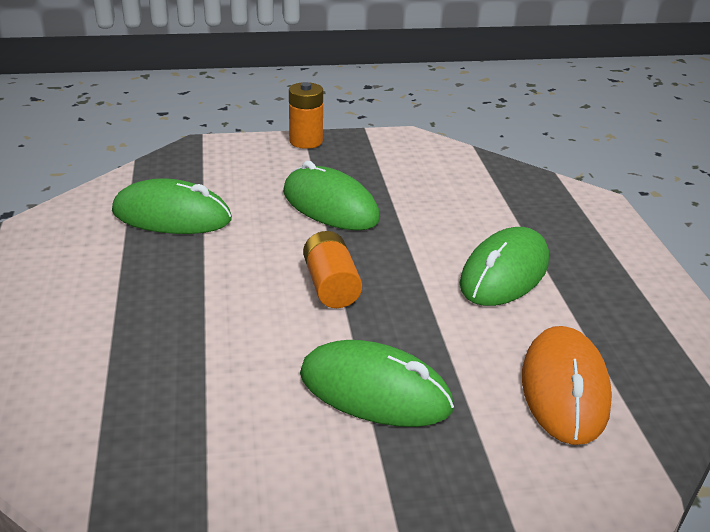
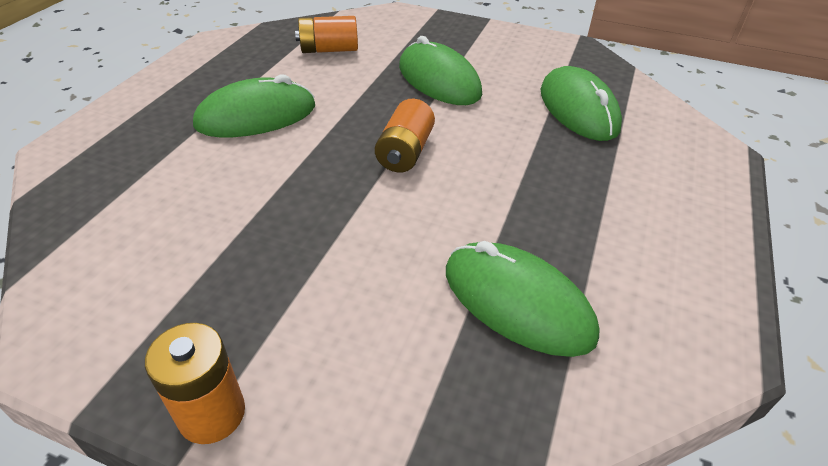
camera: 150 degrees left, 10 degrees up
green mouse [283,161,380,230] -> green mouse moved to [541,66,622,141]
orange mouse [522,326,612,445] -> orange battery [295,16,358,53]

